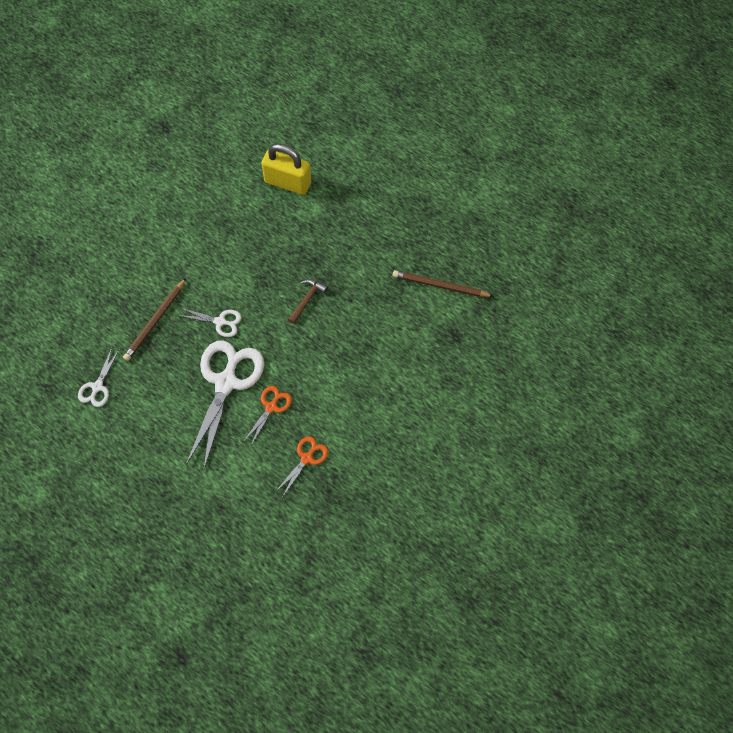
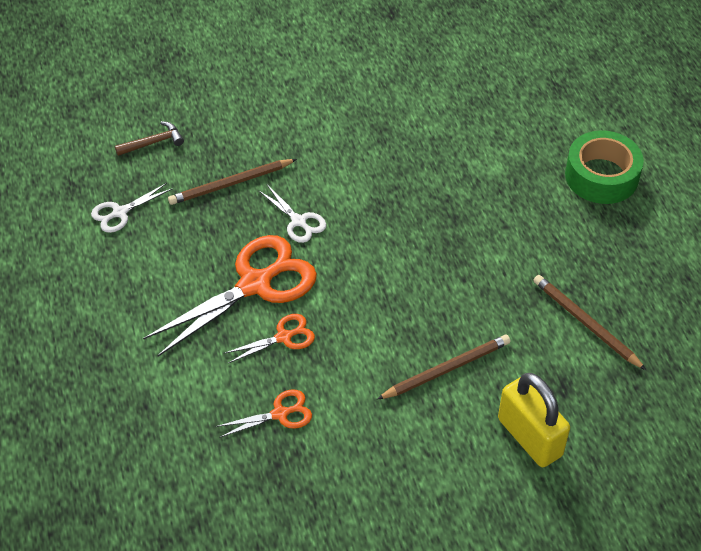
camera: 35 degrees right, 15 degrees down
white scissors [186,340,264,468] -> orange scissors [143,235,317,356]
yellow padlock [261,144,311,195] -> yellow padlock moved to [498,373,570,467]
brown hammer [288,279,328,324] -> brown hammer moved to [115,121,184,156]
none -> brown pencil [377,335,511,399]
none -> green tape [565,130,644,204]

